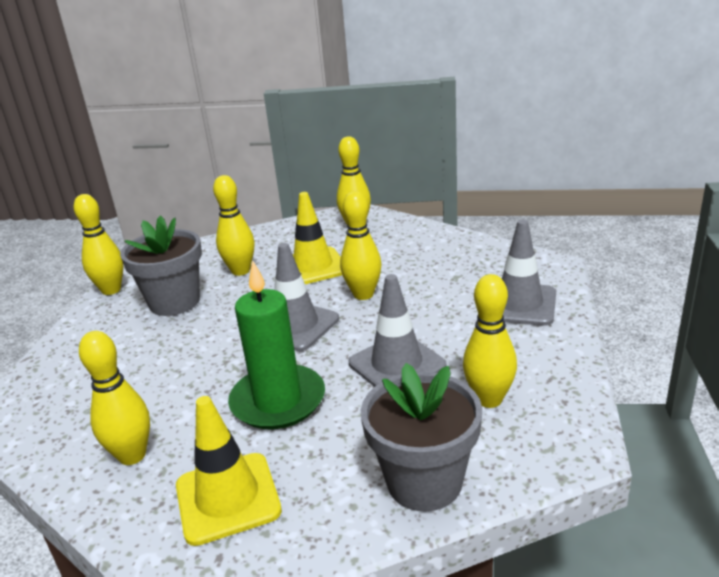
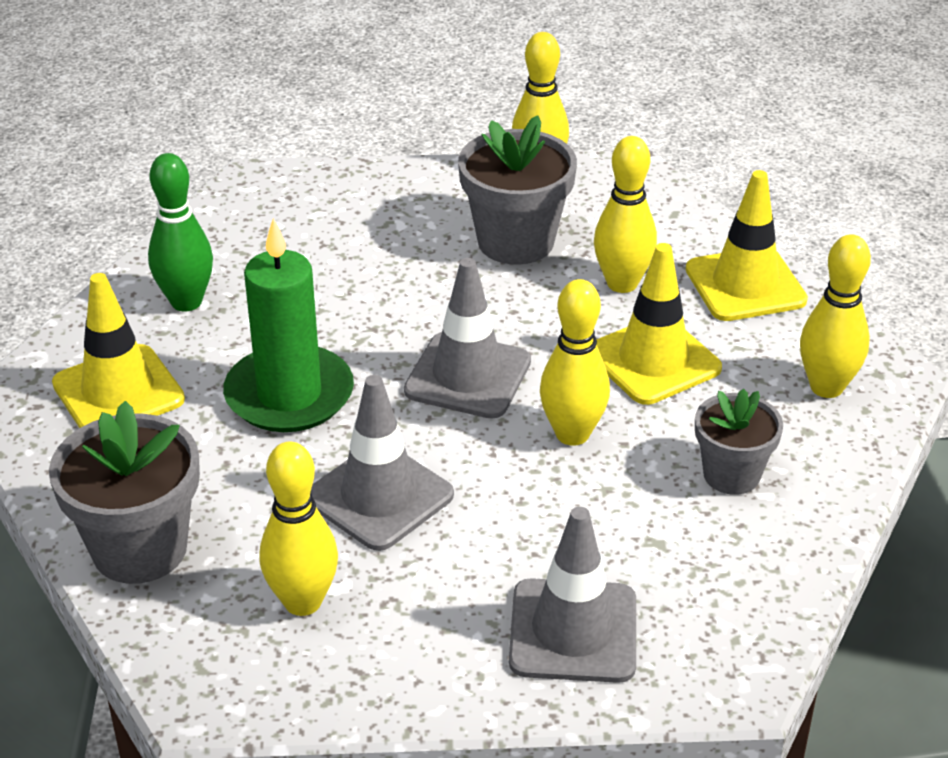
camera: 75 degrees right, 10 degrees up
yellow bowling pin [79,331,150,465] -> green bowling pin [148,153,213,311]
none -> yellow traffic cone [686,170,808,321]
none -> grey flower pot [695,389,783,495]

